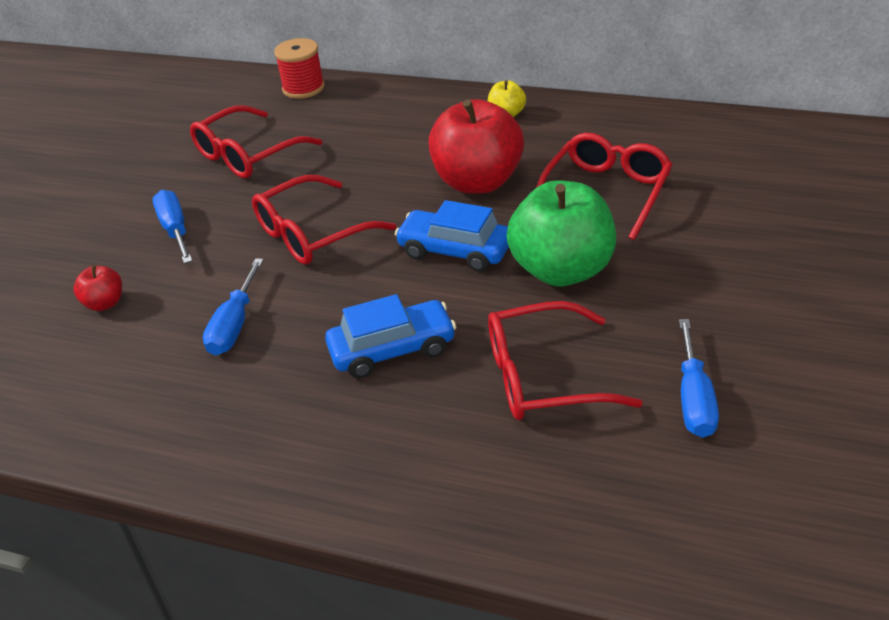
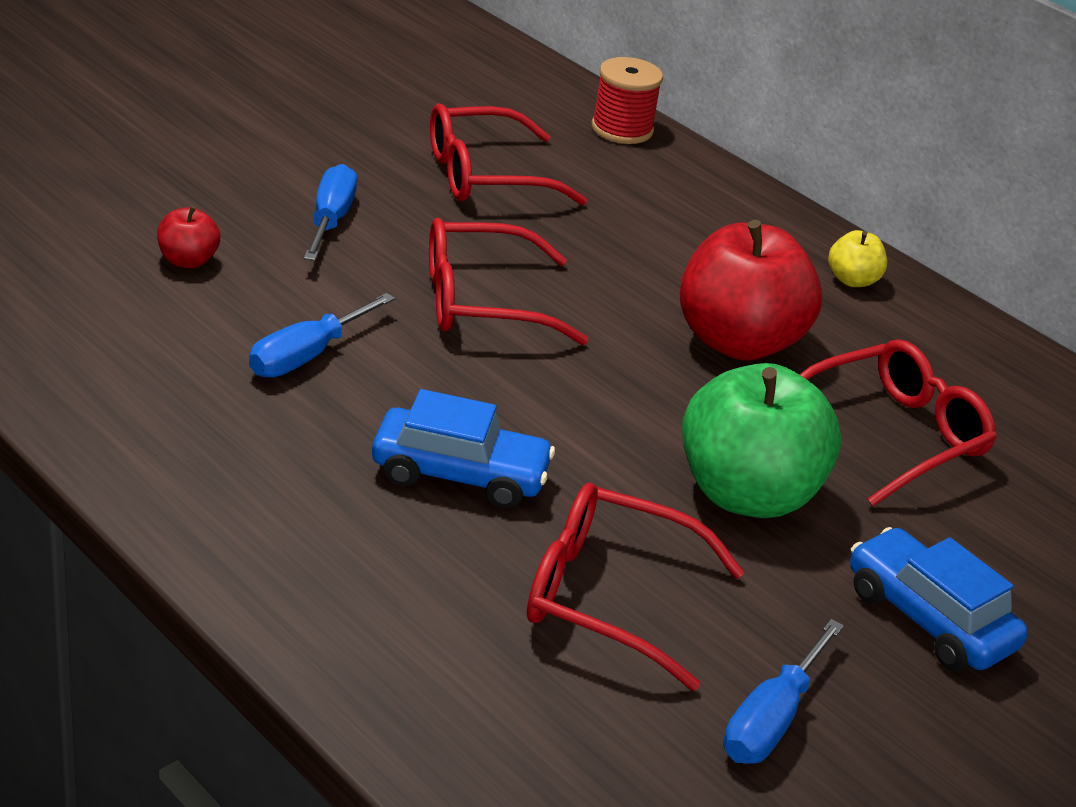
camera: 20 degrees right, 5 degrees down
blue car [395,200,509,272] -> blue car moved to [850,527,1028,671]

